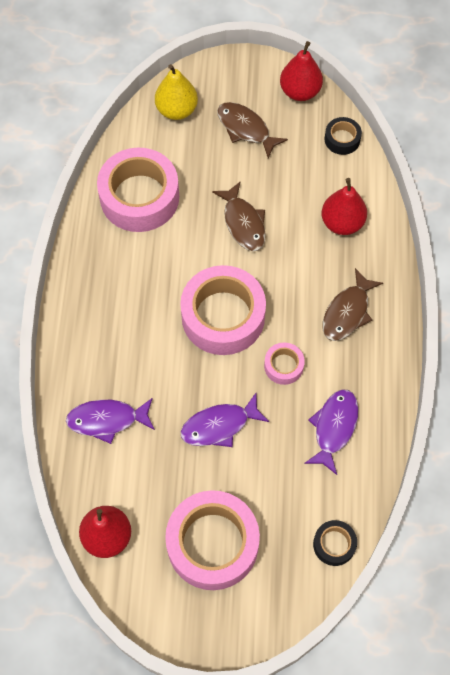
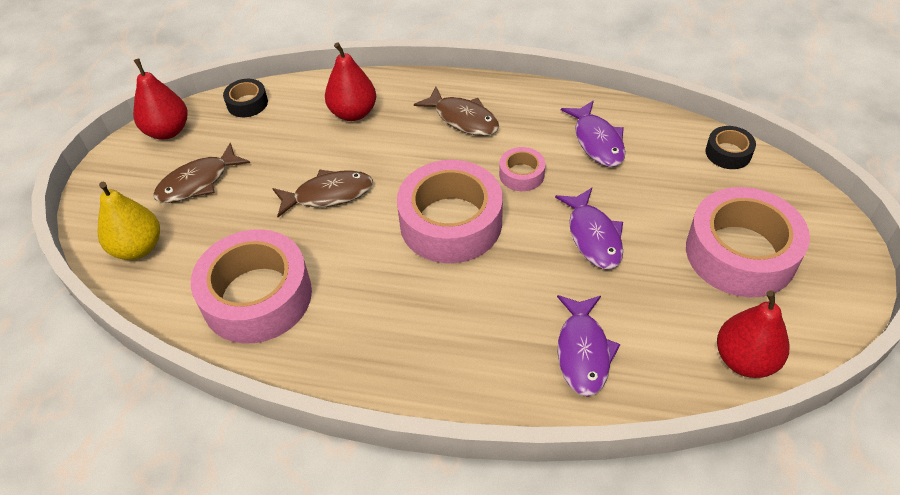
camera: 80 degrees left, 15 degrees down
purple fish [304,389,358,475] -> purple fish turned 135 degrees counterclockwise [561,100,625,167]

